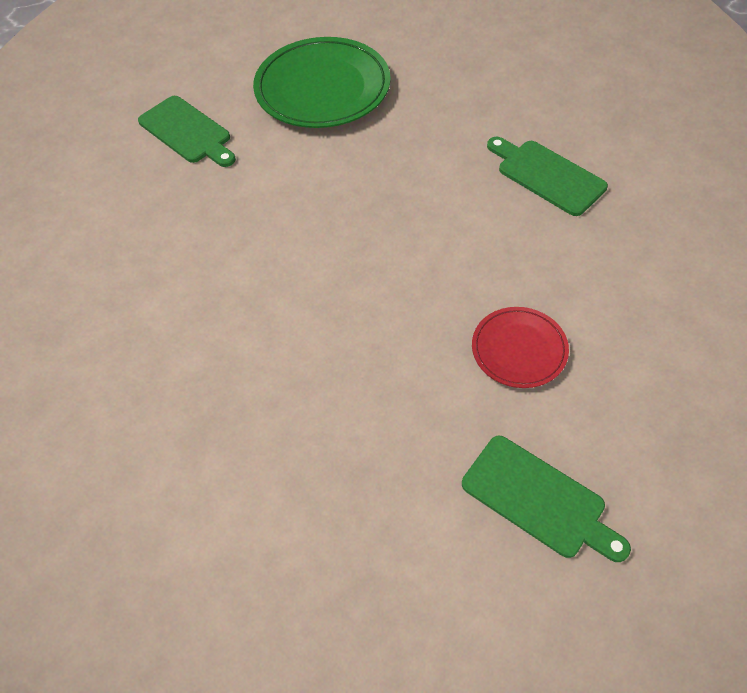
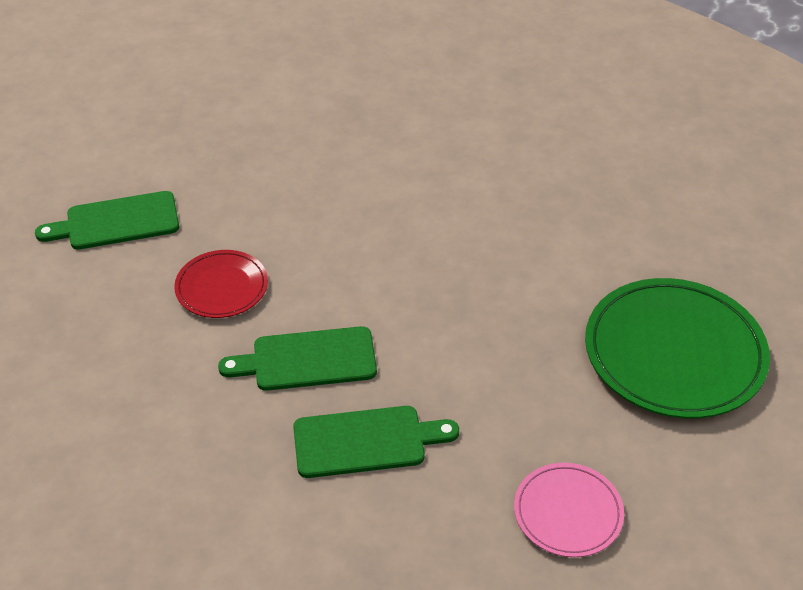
camera: 125 degrees right, 10 degrees down
green cutting board [138,96,236,167] -> green cutting board moved to [218,326,377,391]
none -> pink plate [514,463,624,557]

